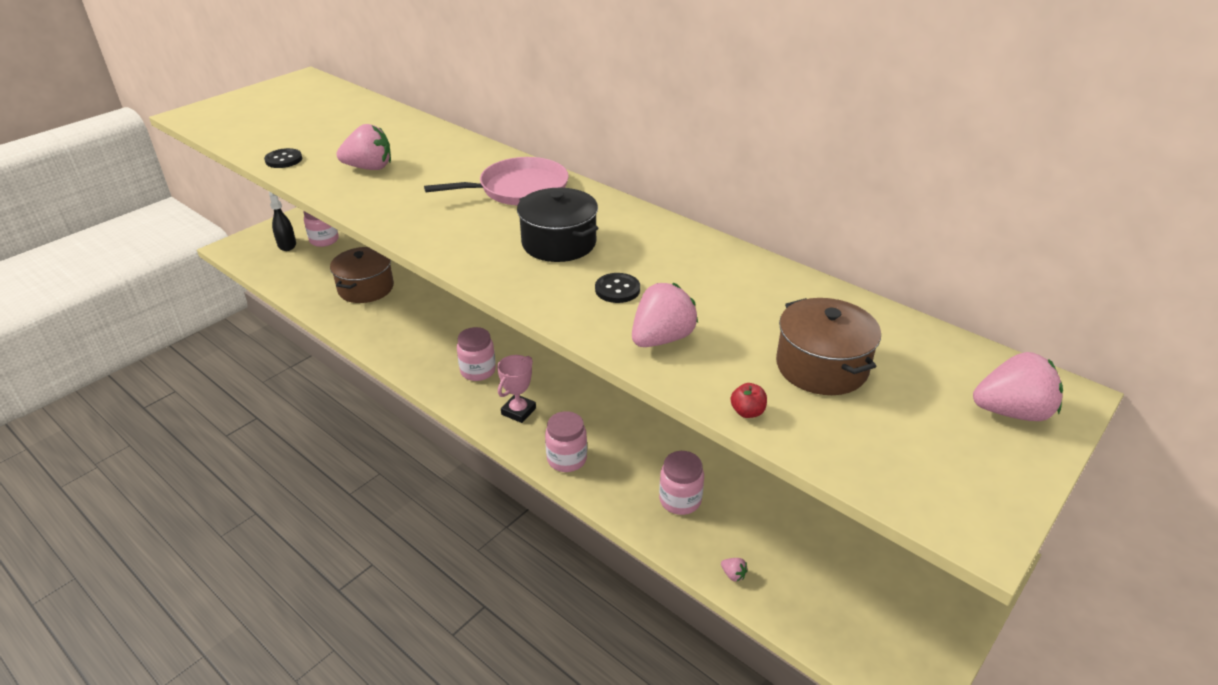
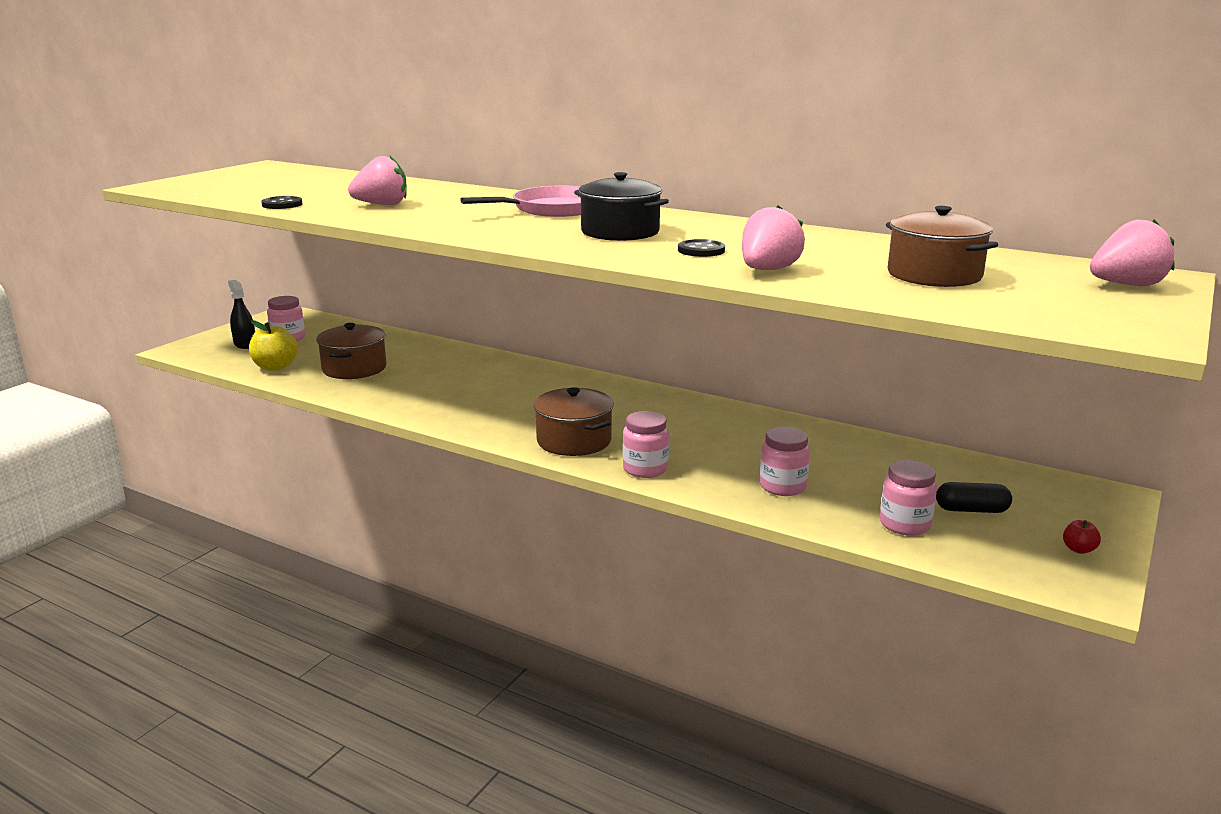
camera: 10 degrees left, 15 degrees down
pink jar [457,327,496,381] -> pink jar moved to [880,460,937,536]
pink trophy [497,355,536,423] -> brown pot [533,387,614,456]
pink strawberry [721,558,748,582] -> none
red apple [730,383,767,418] -> red apple moved to [1063,520,1101,554]
none -> yellow apple [249,320,298,371]
none -> black capsule [936,482,1012,513]

